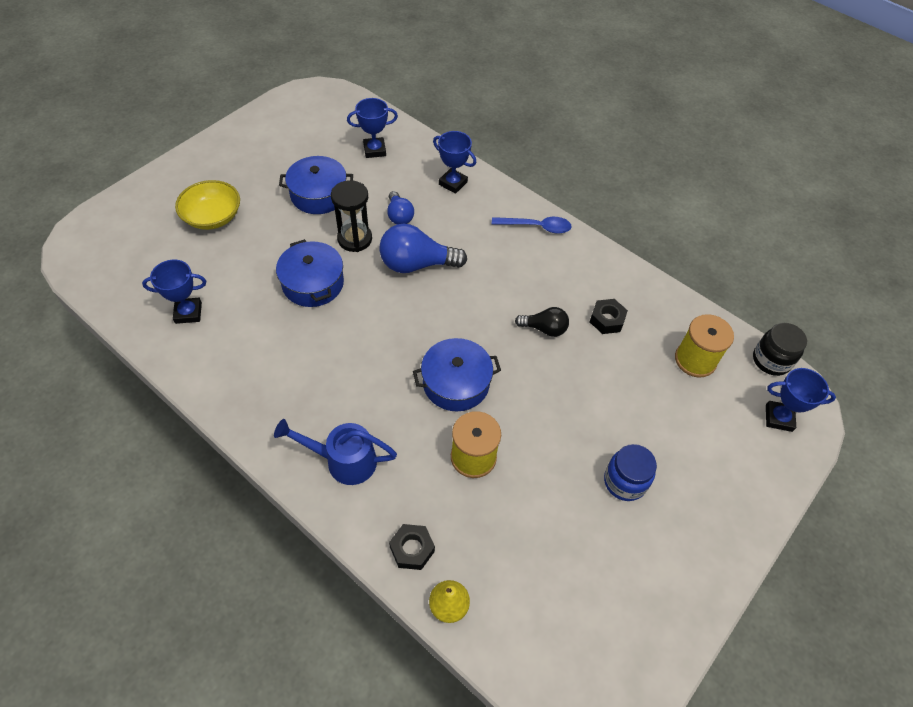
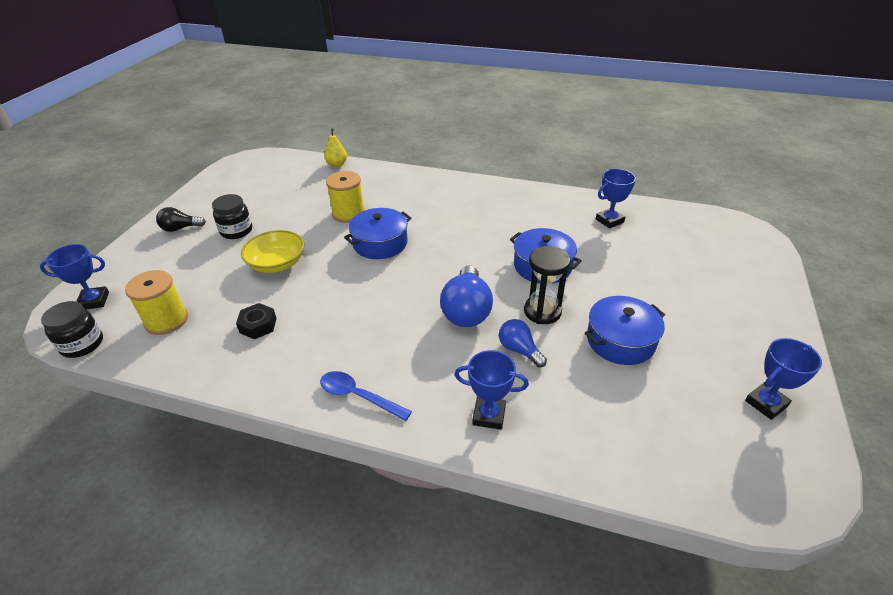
camera: 160 degrees right, 15 degrees down
yellow bowl [175,180,240,230] -> yellow bowl moved to [241,230,304,273]
blue watering can [274,419,397,485] -> none
blue trophy [347,98,398,158] -> blue trophy moved to [745,338,822,420]
blue light bulb [379,223,467,273] -> blue light bulb turned 120 degrees clockwise [440,265,493,327]
black nut [389,524,435,570] -> none
blue spoon [492,217,572,234] -> blue spoon turned 45 degrees clockwise [320,371,412,421]
black light bulb [515,307,569,337] -> black light bulb moved to [156,207,206,232]
blue jar [604,444,657,501] -> black jar [212,194,252,239]

